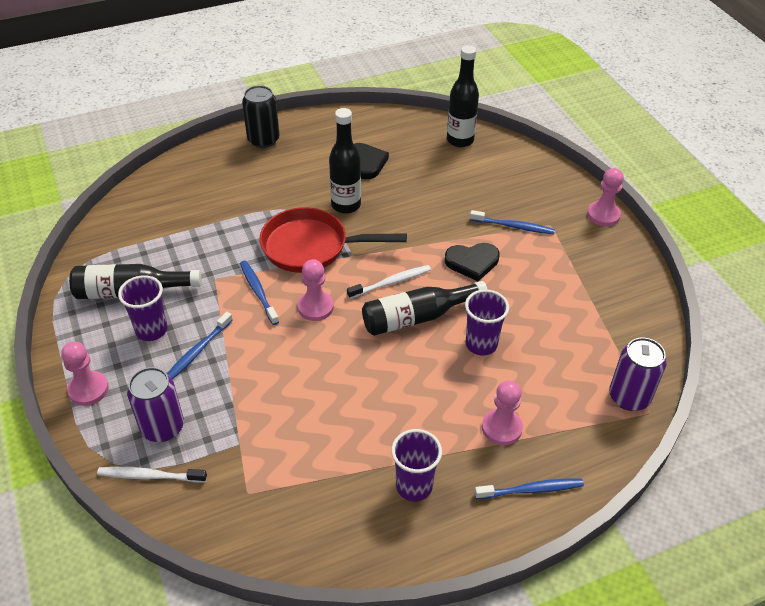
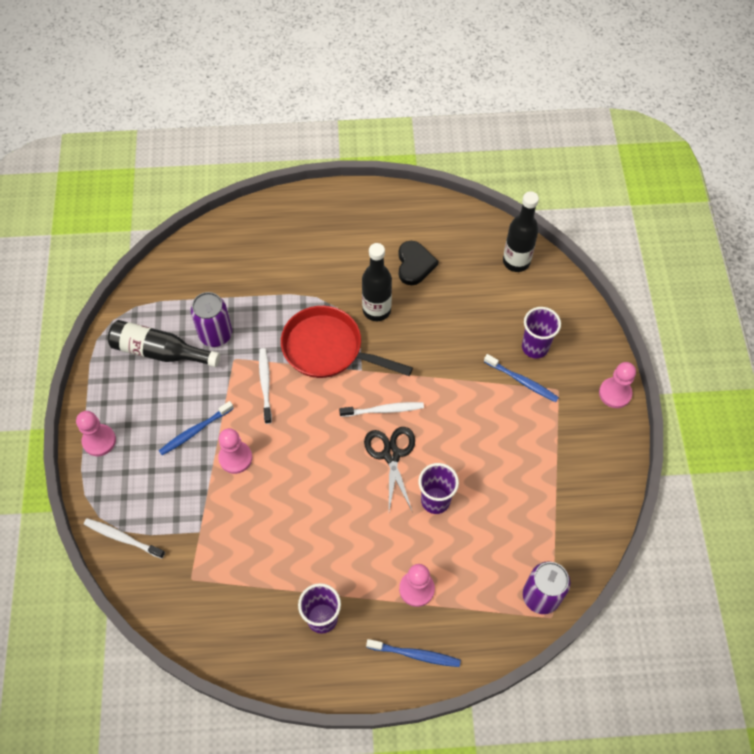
camera: 20 degrees right, 15 degrees up
purple cup [118,275,167,341] -> purple cup moved to [522,307,561,358]
purple can [127,367,184,442] -> purple can moved to [191,292,232,347]
blue toothbrush [240,261,279,325] -> white toothbrush [259,348,272,424]
black can [242,85,280,148] -> none
pink pawn [298,259,334,321] -> pink pawn moved to [218,428,252,474]
black bottle [362,281,488,336] -> black scissors [364,427,415,511]
black heart [445,243,500,281] -> none

